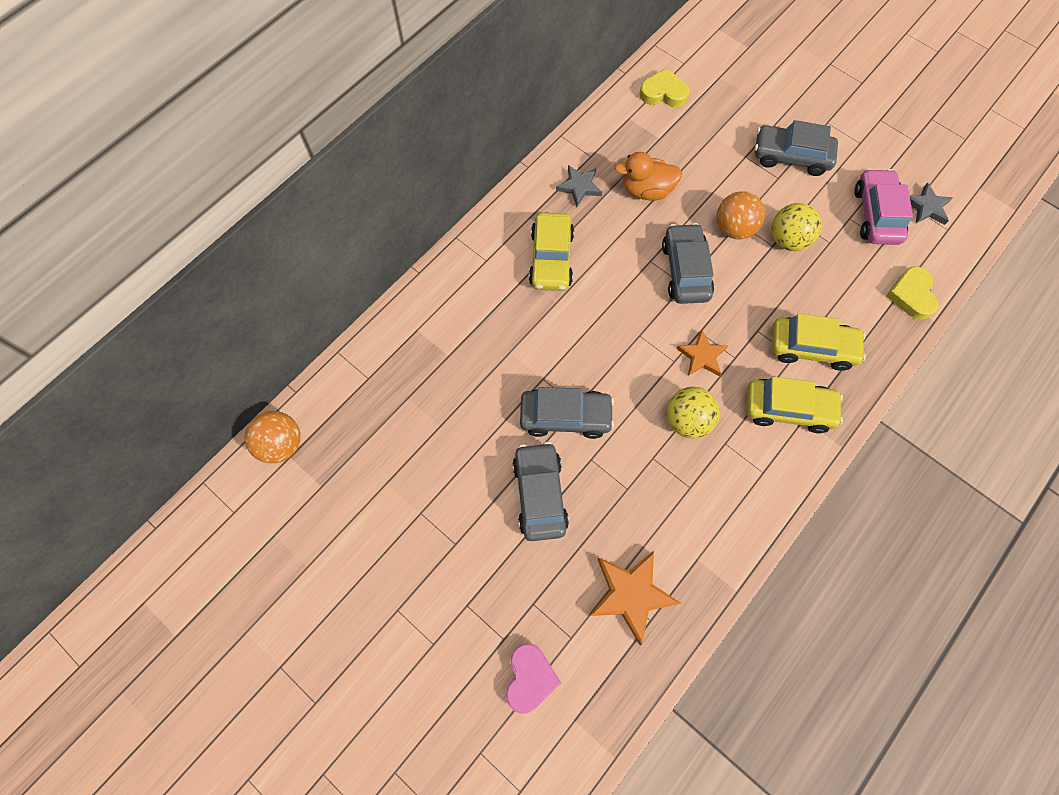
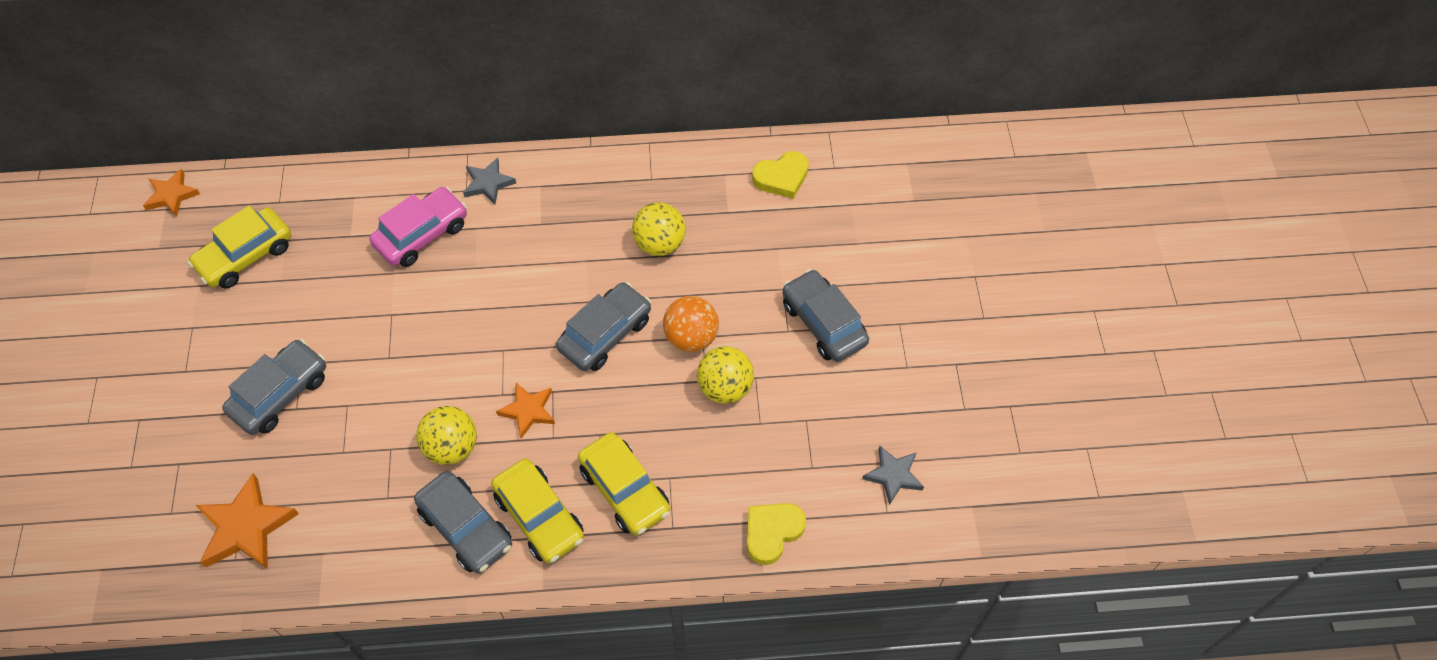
camera: 45 degrees right, 10 degrees down
orange ball [245,411,300,463] -> orange star [143,169,200,217]
pink heart [506,643,561,714] -> none
grey car [520,387,614,439] -> grey car moved to [414,471,512,573]
yellow car [529,213,574,291] -> yellow car moved to [188,205,291,289]
grey star [556,165,602,207] -> grey star moved to [463,158,516,205]
orange duck [615,152,682,201] -> yellow ball [632,202,686,256]
yellow heart [639,68,689,107] -> yellow heart turned 105 degrees clockwise [752,151,809,199]
pink car [854,168,913,245] -> pink car moved to [370,187,467,267]

